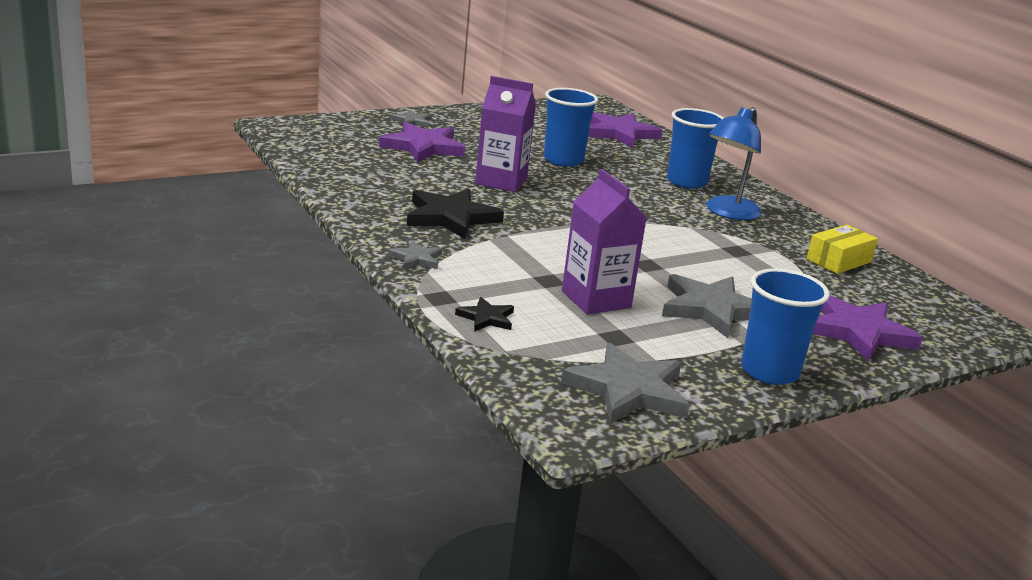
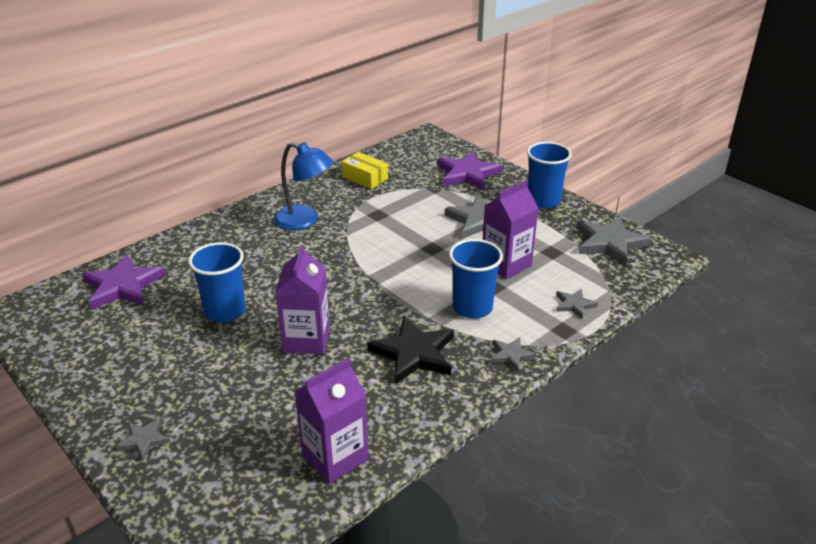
camera: 100 degrees left, 10 degrees up
purple star [379,122,465,162] -> none
black star [455,297,514,332] -> grey star [556,289,598,319]
blue cup [667,108,724,189] -> blue cup moved to [449,239,503,319]
none -> purple carton [295,358,369,484]

